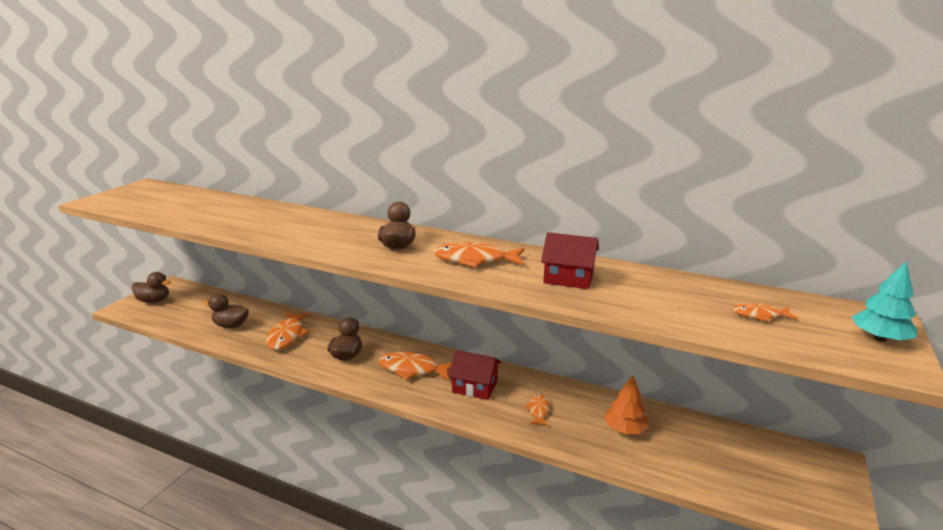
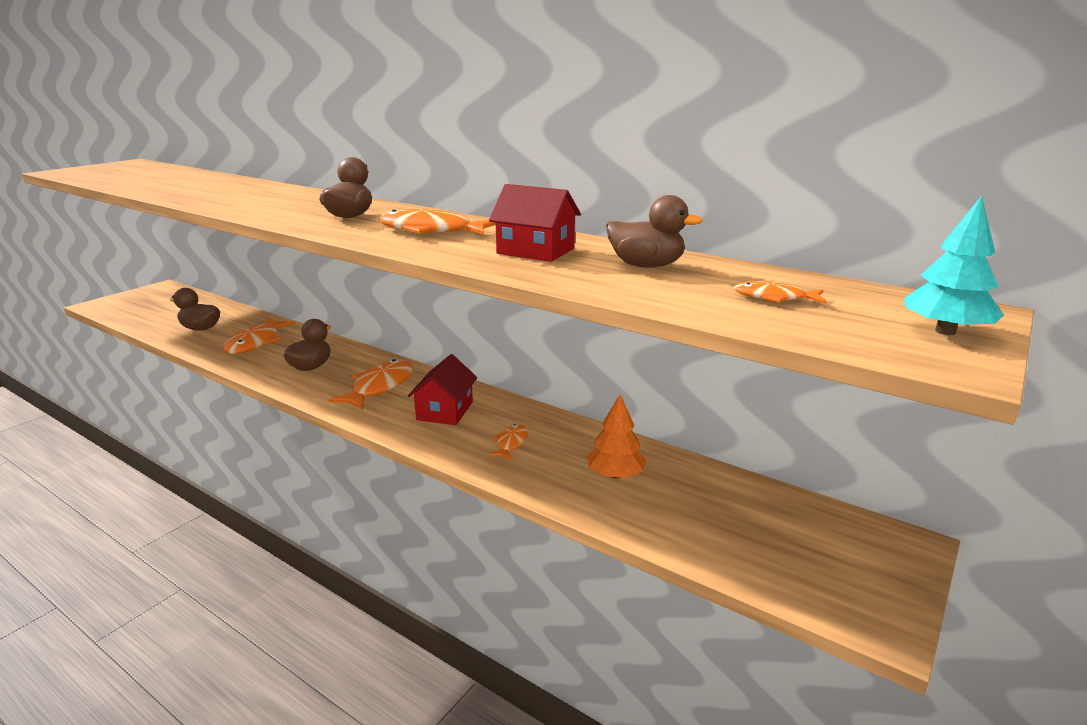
camera: 10 degrees right, 0 degrees up
brown duck [132,272,171,303] -> brown duck moved to [606,195,703,268]
orange fish [379,352,451,381] -> orange fish turned 90 degrees clockwise [329,359,413,410]
red house [448,350,501,400] -> red house turned 75 degrees clockwise [408,354,477,425]

